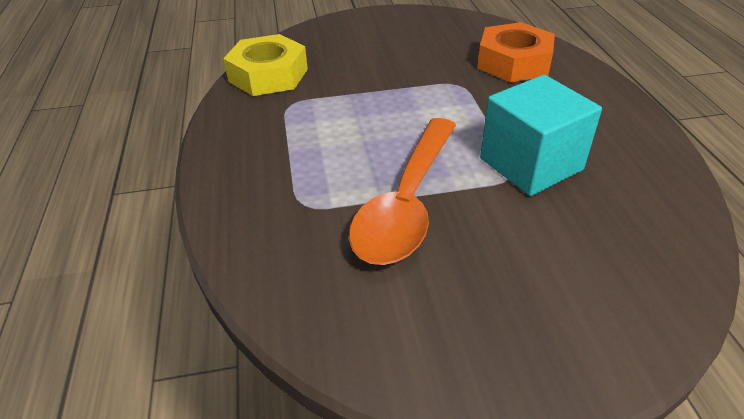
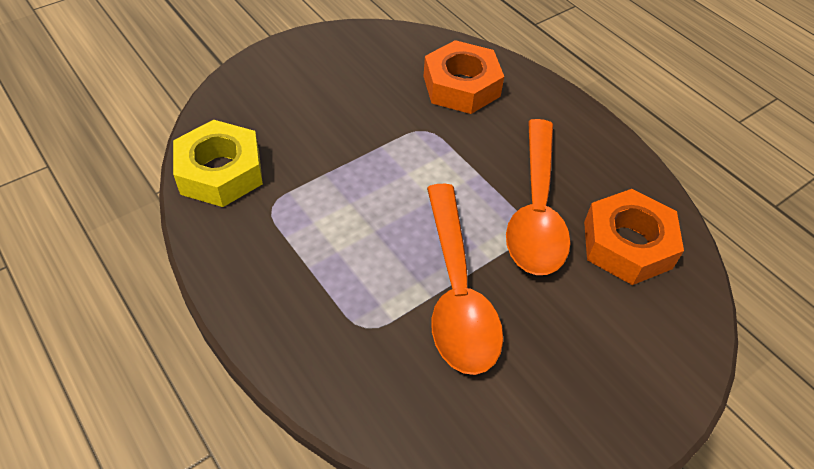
camera: 30 degrees left, 10 degrees up
turquoise cube [480,75,602,196] -> orange spoon [506,119,571,275]
none -> orange nut [584,189,684,285]

